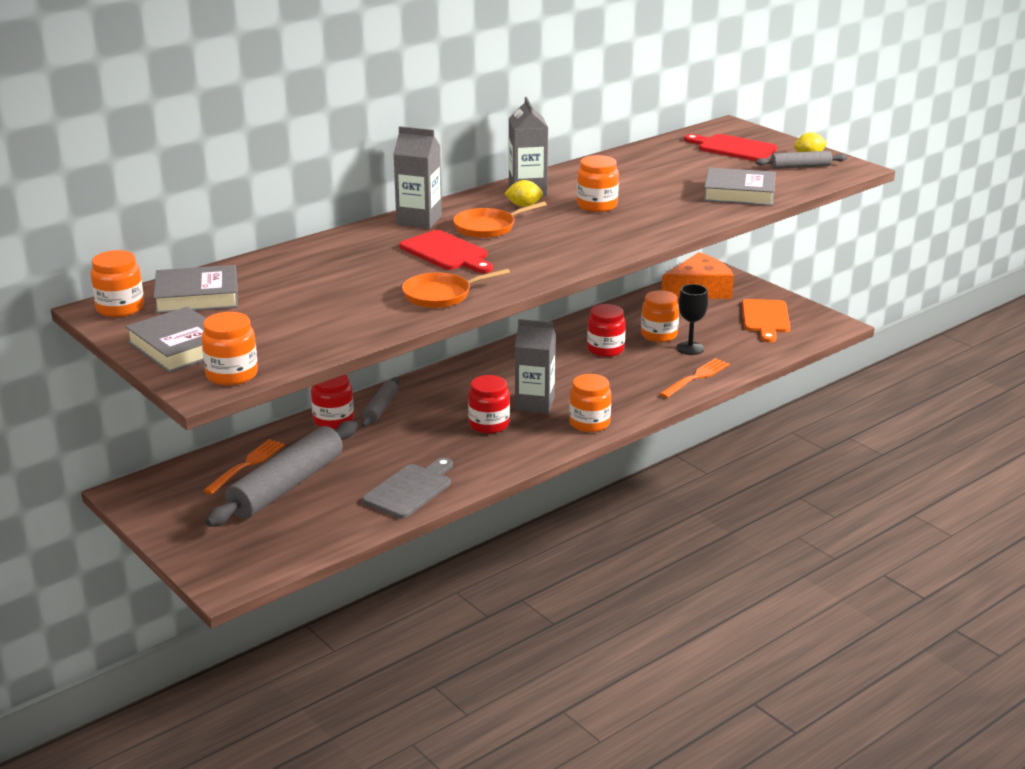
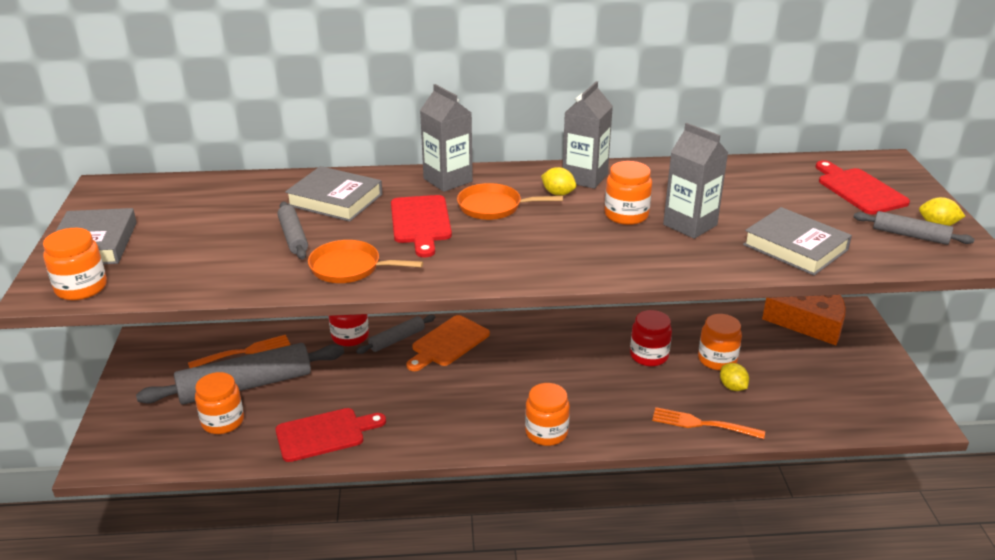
camera: 35 degrees right, 5 degrees up
orange jar [90,250,144,317] -> orange jar moved to [195,372,244,434]
grey book [153,265,238,314] -> grey book moved to [285,166,382,222]
grey cutting board [362,458,453,518] -> red cutting board [275,408,386,462]
red jar [468,375,510,434] -> none
grey carton [515,319,556,413] -> grey carton moved to [663,123,728,239]
orange fork [660,358,730,398] -> orange fork turned 150 degrees counterclockwise [652,407,765,439]
black goblet [677,284,708,355] -> yellow lemon [720,363,749,391]
orange cutting board [742,299,790,342] -> orange cutting board moved to [406,315,490,371]
none -> grey rolling pin [277,201,308,259]

